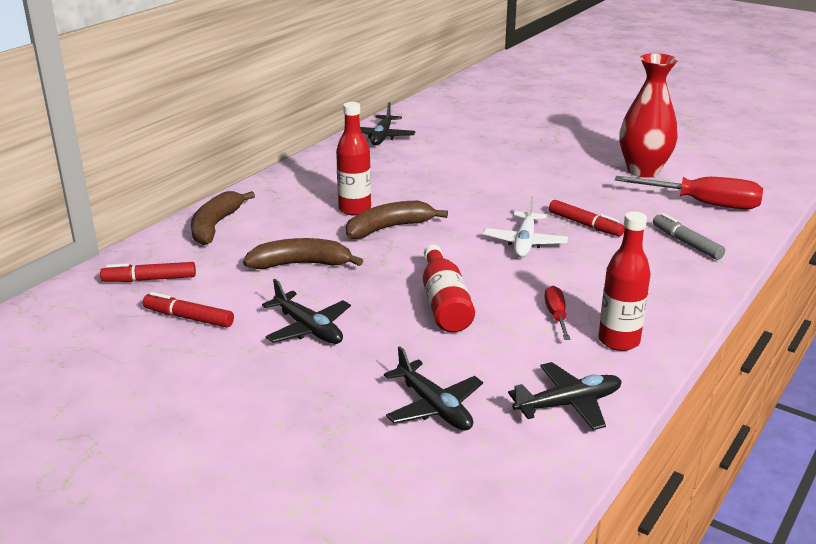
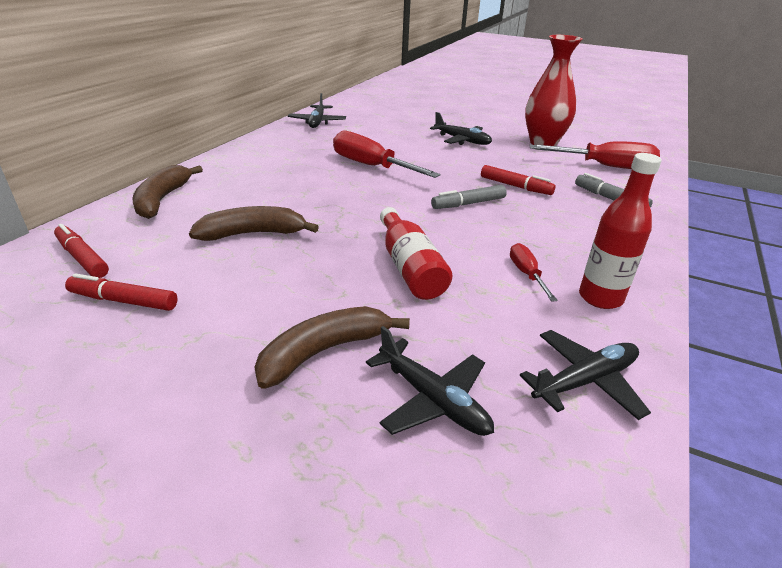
camera: 10 degrees left, 5 degrees up
red marker [100,262,196,282] -> red marker turned 60 degrees clockwise [54,224,109,278]
black plane [262,279,351,344] -> black plane moved to [430,112,492,145]
red bottle [336,102,371,216] -> none
brown banana [346,201,448,239] -> brown banana moved to [255,306,410,389]
white plane [483,197,568,258] -> grey marker [431,185,507,209]
none -> red screwdriver [333,131,440,178]

